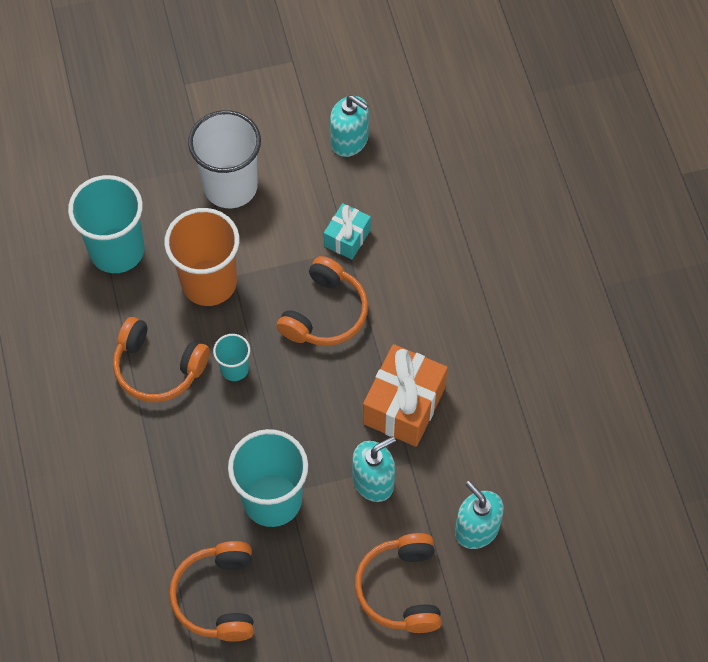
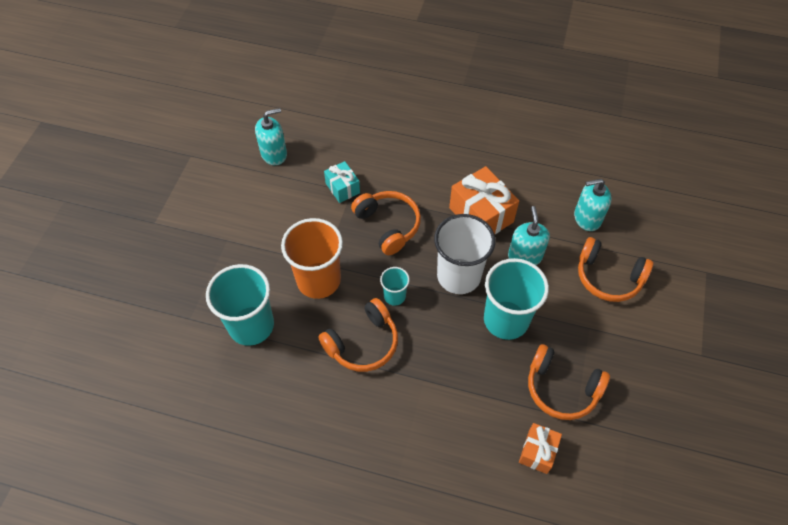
camera: 60 degrees left, 5 degrees down
white cup [188,110,261,208] -> white cup moved to [434,214,496,294]
none -> orange gift [519,423,562,474]

